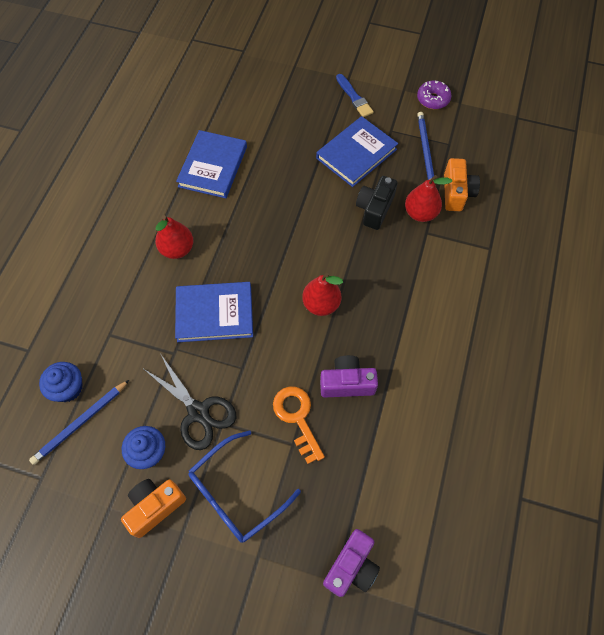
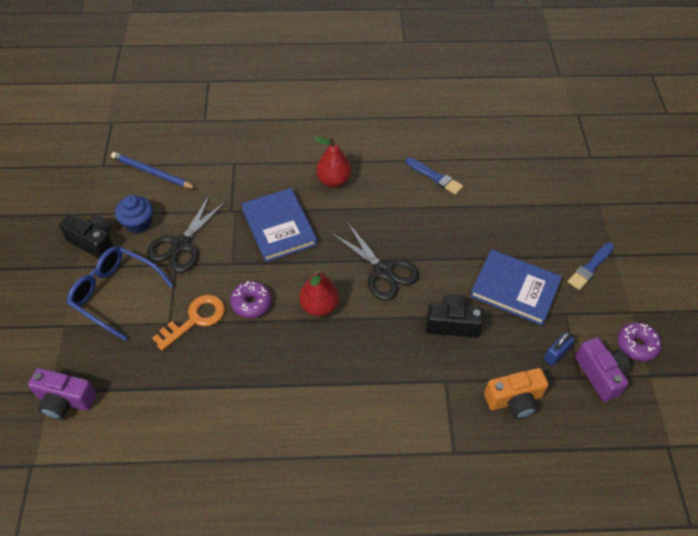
camera: 70 degrees right, 10 degrees down
blue cupcake [39,362,82,402] -> none
orange camera [121,479,186,538] -> black camera [59,214,114,259]
blue book [176,130,247,198] -> blue brush [406,158,463,195]
purple camera [320,355,378,397] -> purple camera moved to [575,337,631,402]
red pear [405,175,452,222] -> none
blue pencil [417,112,434,180] -> blue padlock [544,332,574,366]
none -> purple donut [230,281,272,318]
none -> black scissors [331,222,419,301]

